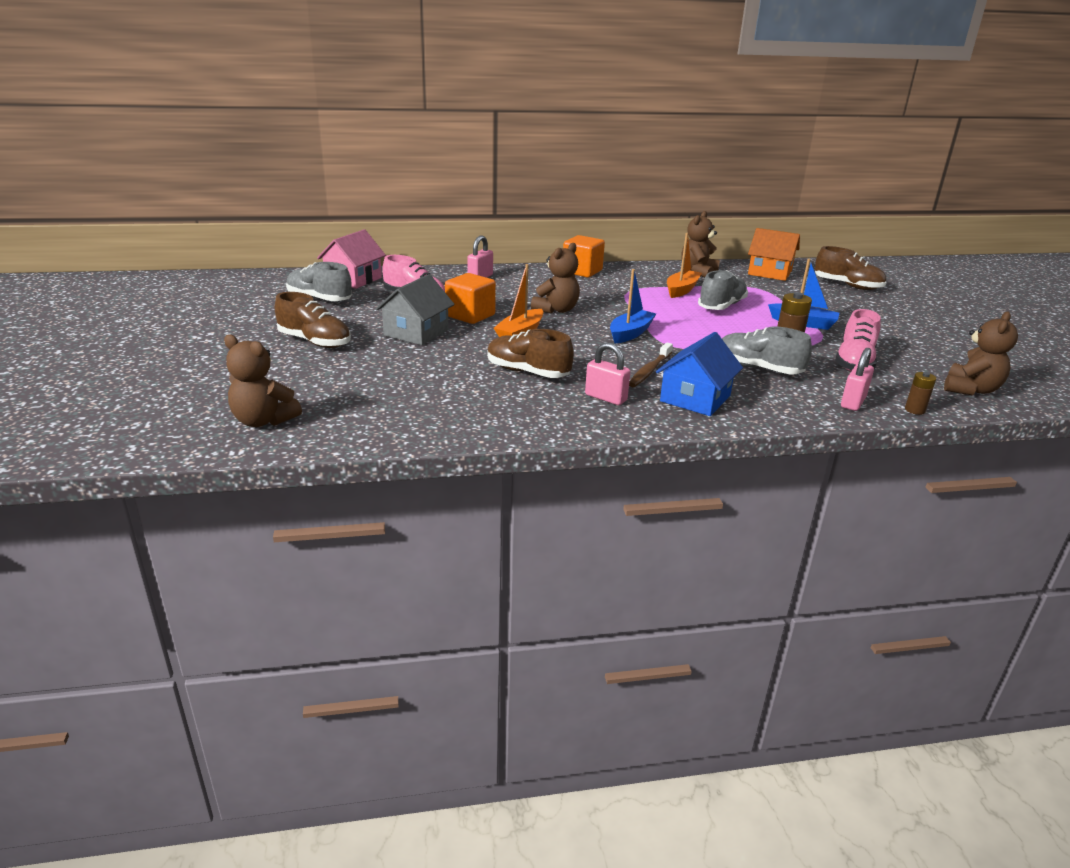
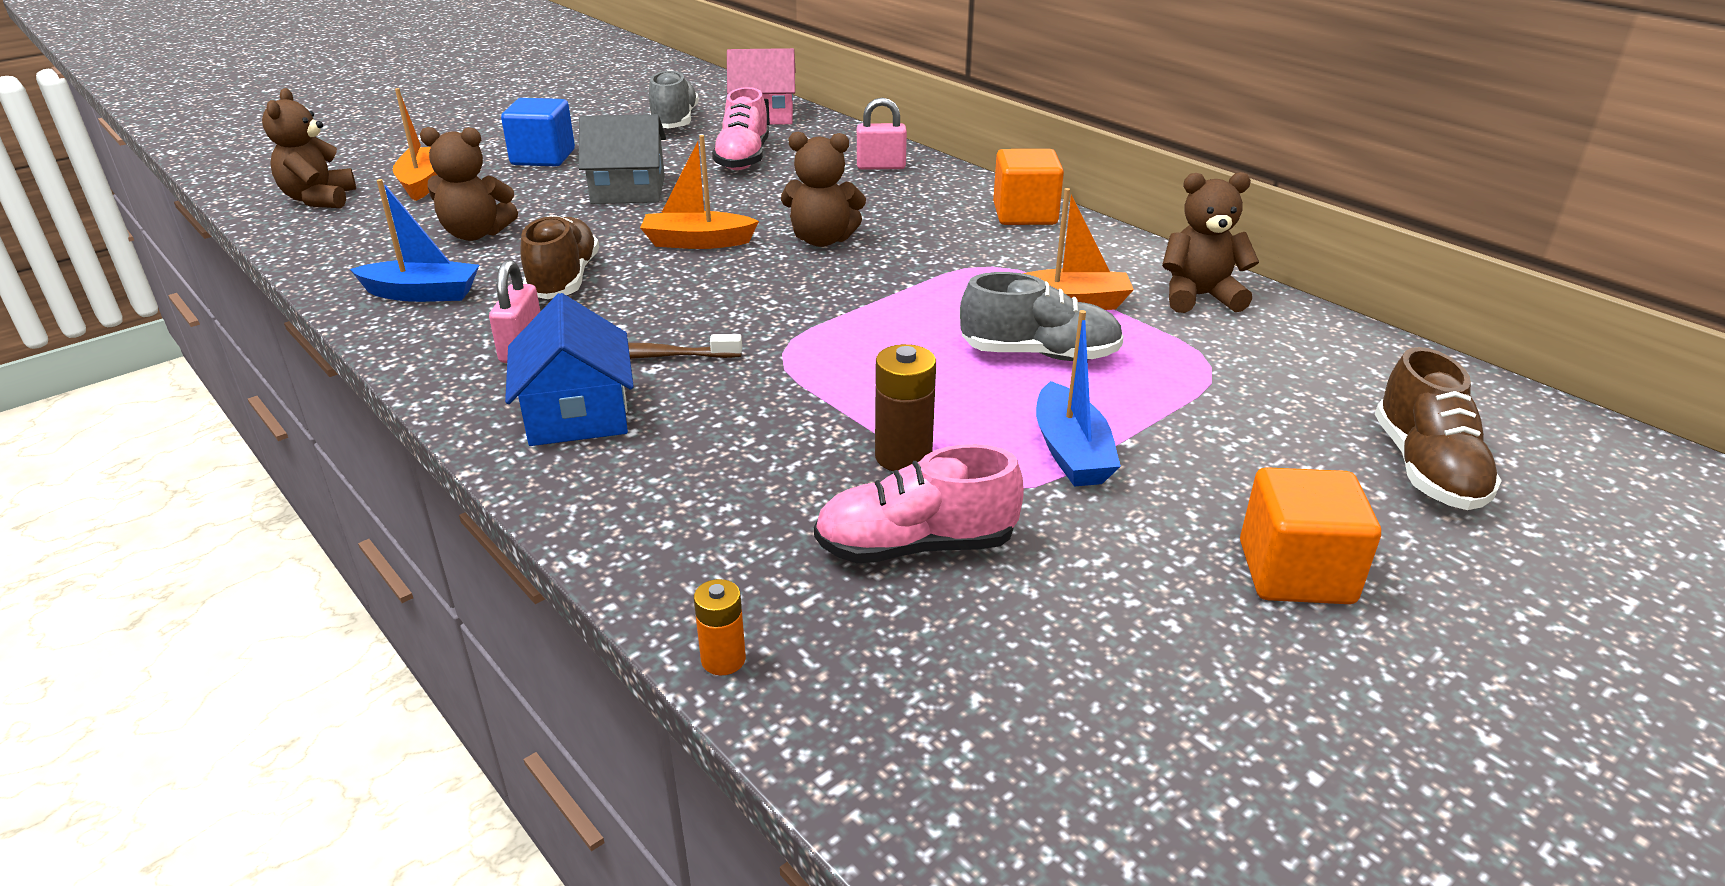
camera: 60 degrees right, 5 degrees up
brown shoe [275,292,351,348] -> blue cube [501,98,575,166]
orange cube [445,273,496,324] -> orange cube moved to [1240,467,1381,604]
blue boat [610,269,656,343] -> blue boat moved to [350,179,479,302]
blue house [656,332,743,416] -> blue house turned 75 degrees clockwise [505,293,634,446]
grey shoe [722,327,812,374] -> none
orange house [748,228,800,281] -> none
pink padlock [841,348,874,411] -> none
brown battery [905,372,936,415] -> orange battery [694,579,746,675]
brown teddy bear [944,312,1018,395] -> brown teddy bear moved to [420,127,518,241]
none -> orange boat [393,88,437,201]

